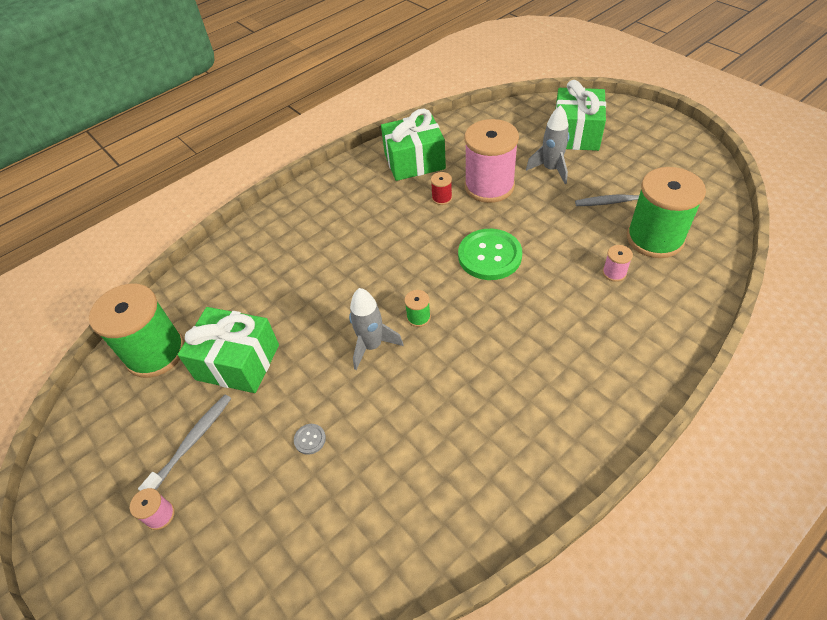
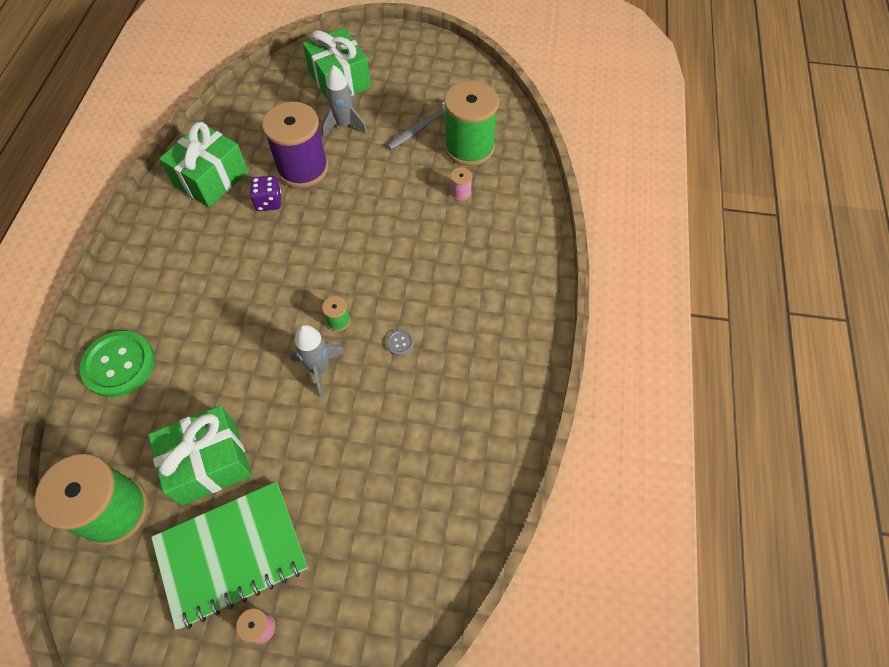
camera: 45 degrees left, 10 degrees up
grey toothbrush [138,395,231,491] -> green notebook [151,481,308,630]
grey button [294,424,326,455] -> grey button moved to [386,330,414,356]
red spool [431,172,452,205] -> purple dice [250,176,281,211]
green button [458,229,522,280] -> green button moved to [80,331,155,397]
pink spool [464,119,519,203] -> purple spool [262,102,328,188]

